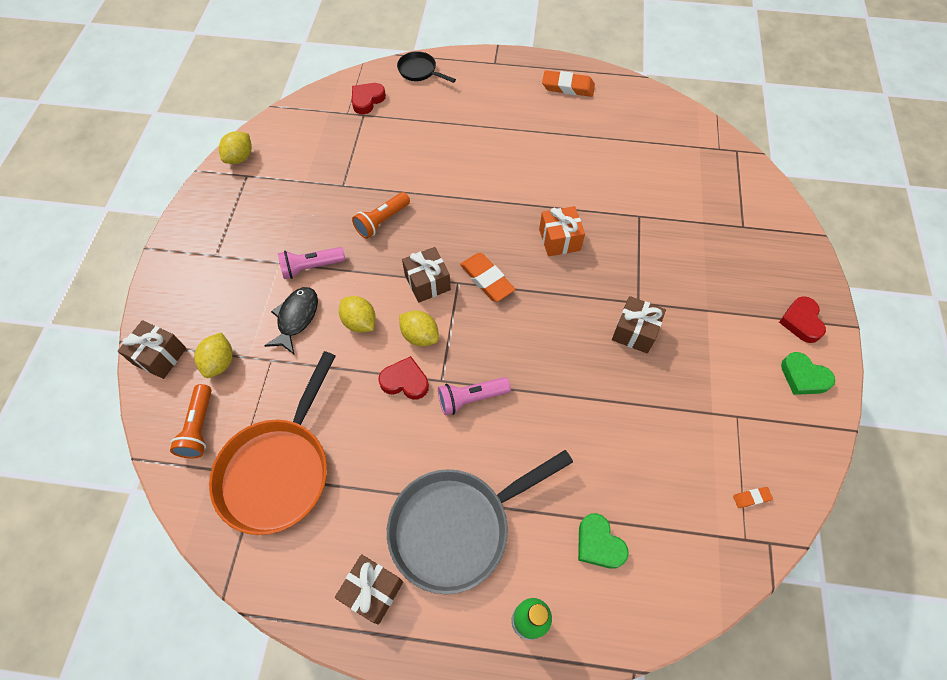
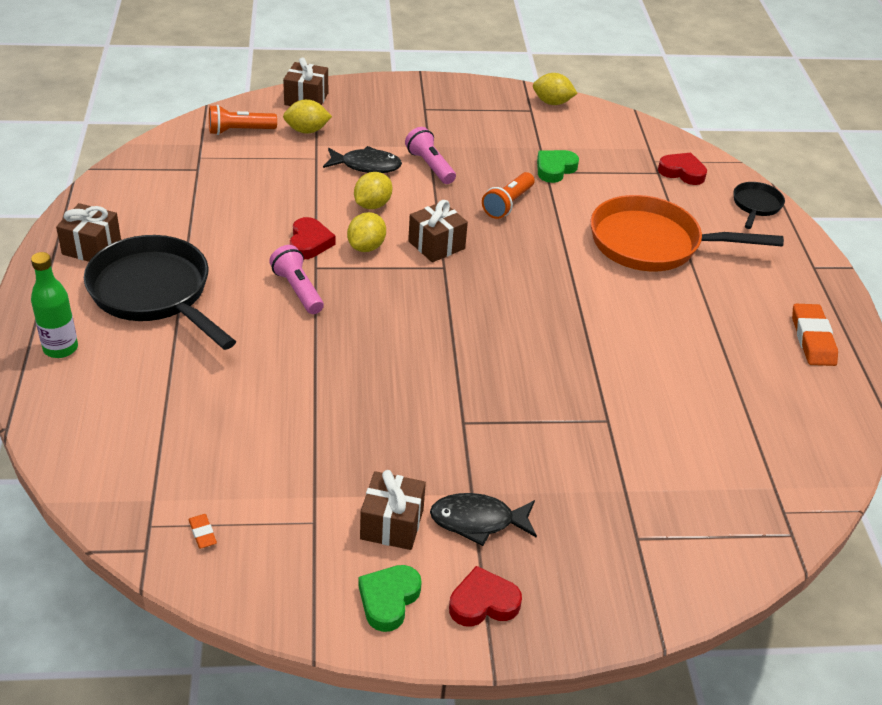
camera: 75 degrees right, 20 degrees down
orange pan [209,351,336,535] -> orange pan moved to [591,195,784,272]
orange flashlight [352,192,410,239] -> orange flashlight turned 90 degrees counterclockwise [482,172,534,219]
grey pan [387,450,573,594] -> black pan [84,235,236,350]
orange eraser [460,253,515,302] -> none
orange gift [539,206,585,257] -> none
green heart [578,513,629,569] -> green heart moved to [537,150,579,183]
brown gift [612,296,666,354] -> brown gift moved to [360,470,426,550]
none -> black fish [430,493,537,546]

